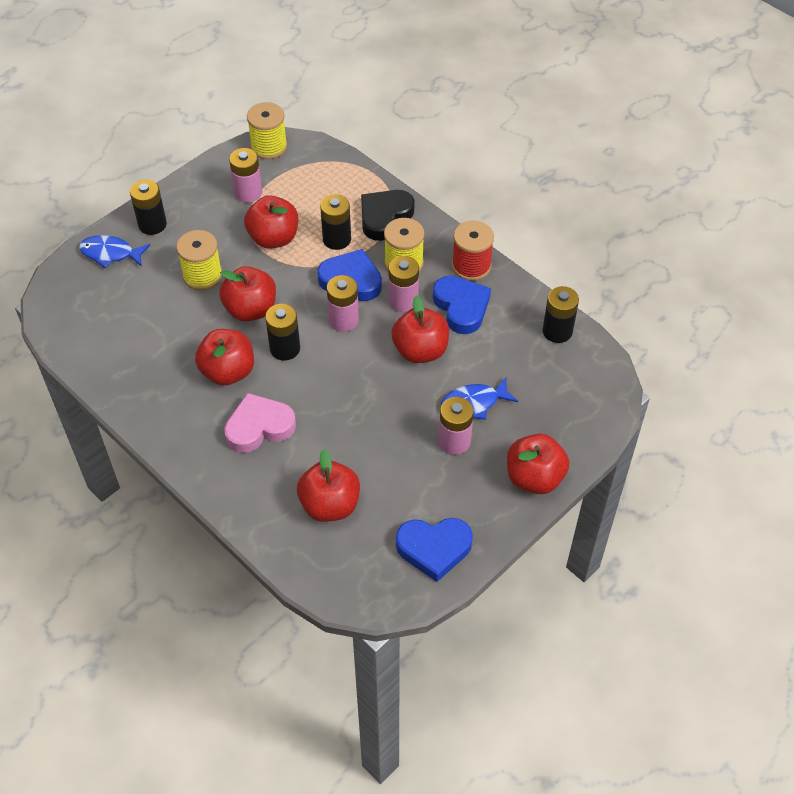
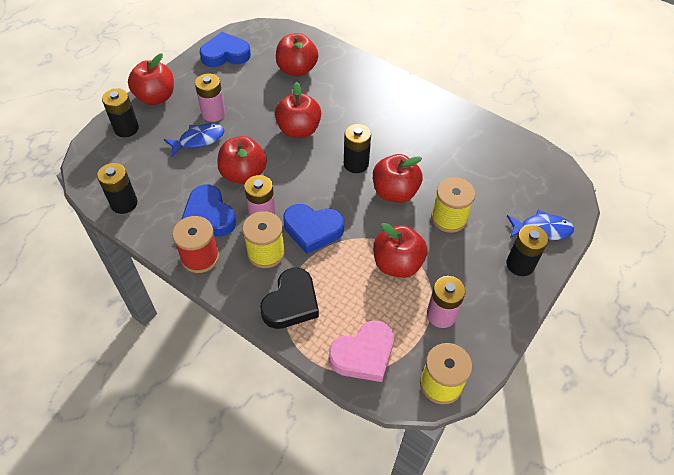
camera: 170 degrees right, 0 degrees up
red apple [195,329,254,386] -> red apple moved to [275,82,321,138]
pink heart [224,393,296,453] -> pink heart moved to [329,320,394,382]
black battery [320,194,351,250] -> black battery moved to [102,88,139,137]
pink battery [327,275,359,332] -> none

